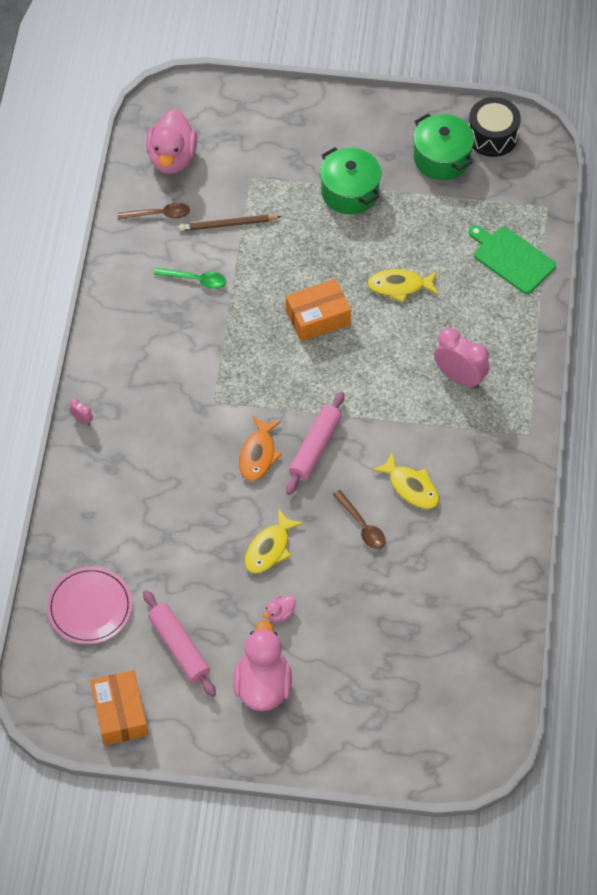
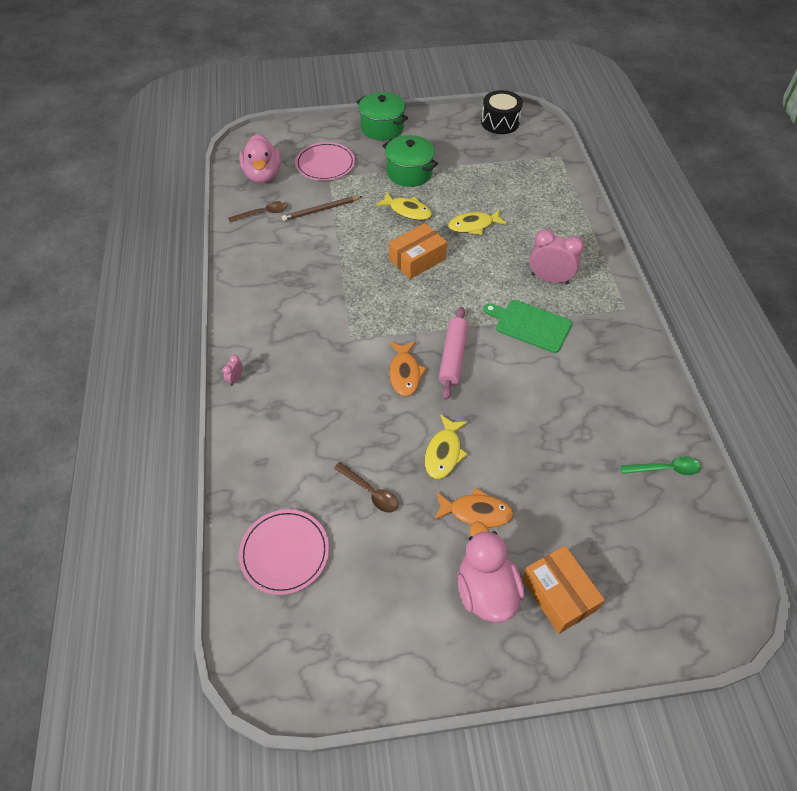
camera: 15 degrees left, 5 degrees down
pink clock [69,398,93,426] -> pink clock turned 90 degrees counterclockwise [223,355,243,386]
orange box [90,670,148,746] -> orange box moved to [522,546,605,634]
pink rolling pin [143,590,216,697] -> none
green spoon [154,268,226,289] -> green spoon moved to [620,457,701,475]
pink duck [263,596,295,623] -> orange fish [434,488,514,527]
brown spoon [333,490,386,549] -> brown spoon moved to [334,462,398,513]
yellow fish [372,453,439,509] -> yellow fish moved to [375,192,432,220]
green pot [413,114,474,180] -> green pot moved to [357,92,408,140]
green cutting board [469,225,556,294] -> green cutting board moved to [483,300,572,353]
none -> pink plate [295,142,355,181]

